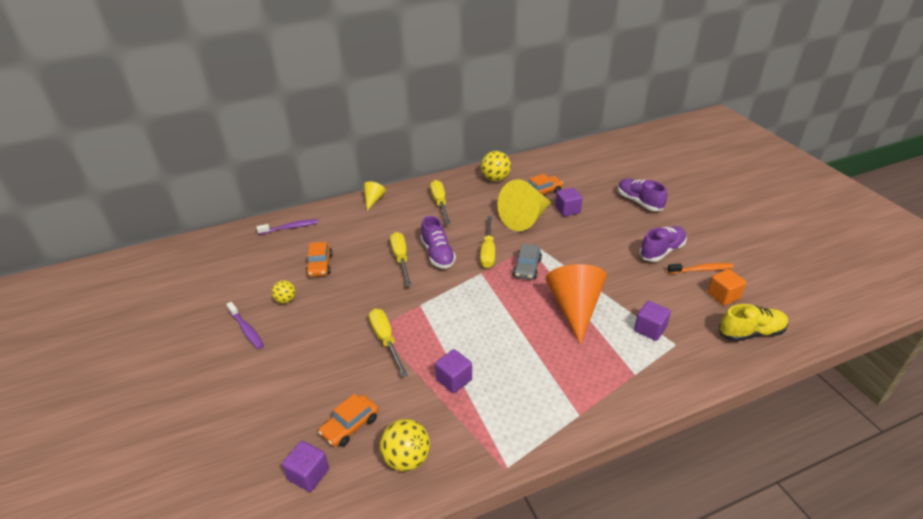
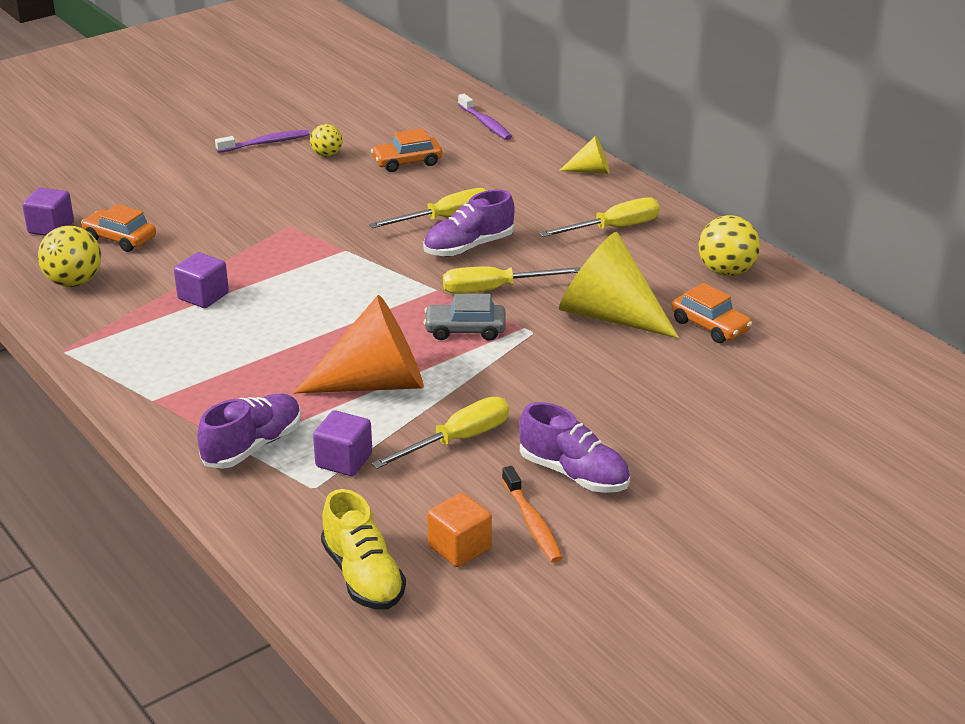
camera: 75 degrees right, 5 degrees down
purple toothbrush [226,302,264,349] -> purple toothbrush turned 150 degrees counterclockwise [215,130,309,153]
yellow screwdriver [369,308,408,377] -> yellow screwdriver moved to [372,397,509,469]
purple cube [555,188,583,217] -> none
purple shoe [618,179,667,211] -> purple shoe moved to [197,394,301,469]

